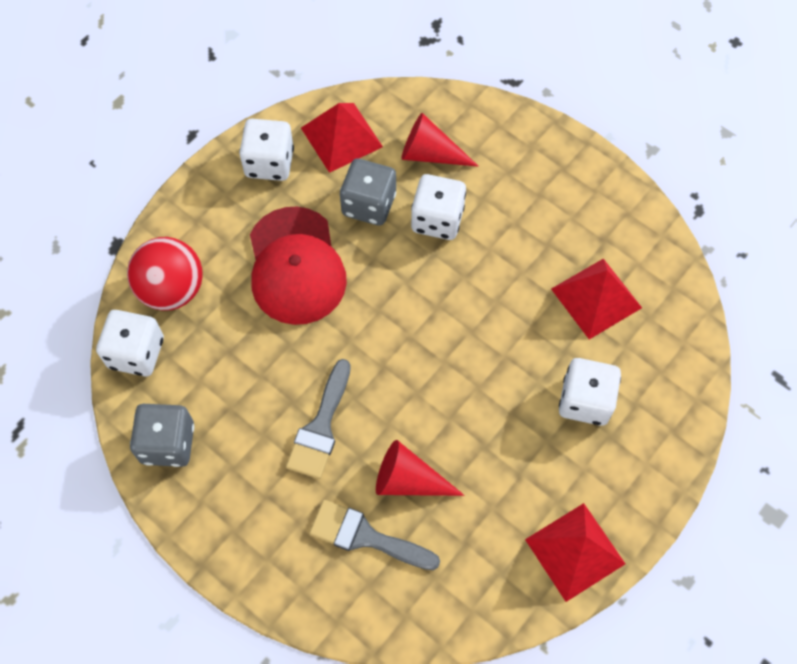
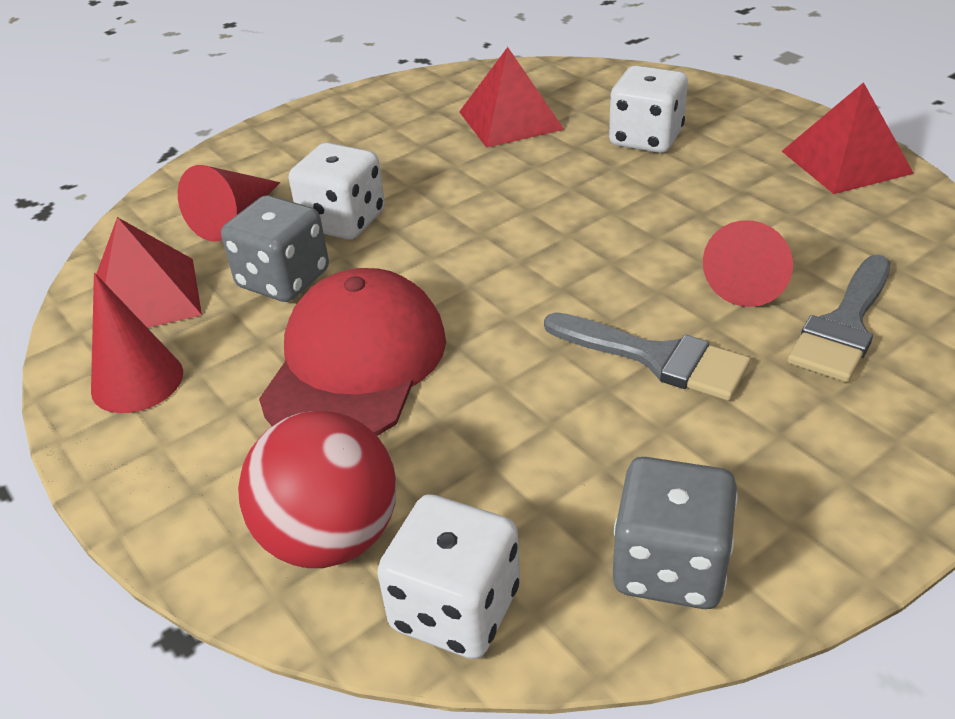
camera: 75 degrees left, 25 degrees down
white dice [239,119,294,181] -> red cone [91,273,183,413]
red cap [250,207,347,325] -> red cap turned 75 degrees counterclockwise [259,268,446,436]

